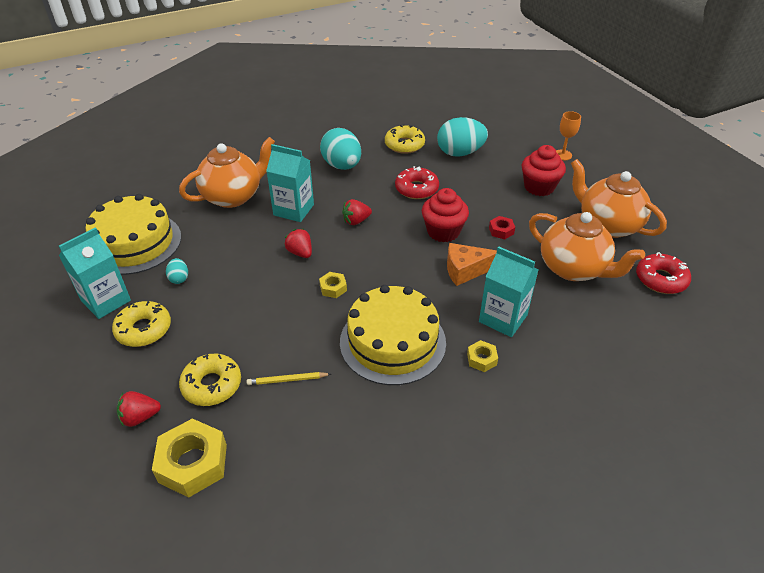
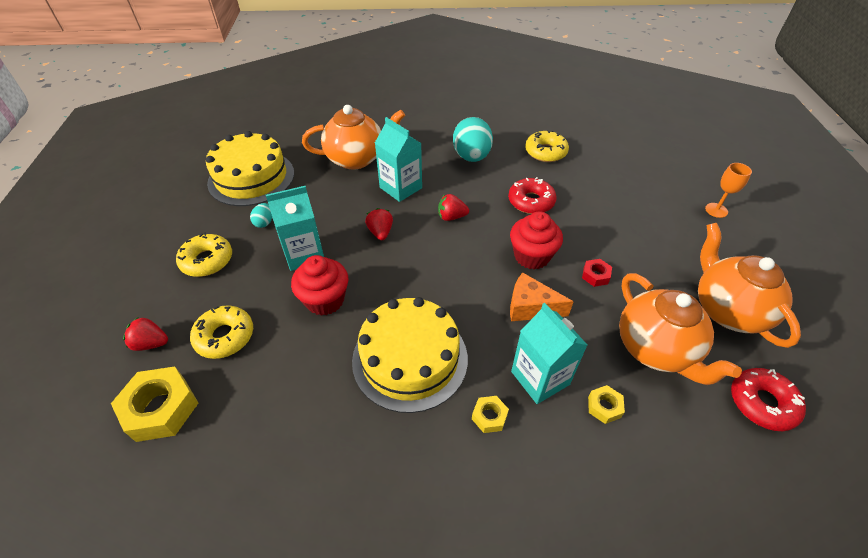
camera: 25 degrees right, 5 degrees up
turquoise carton [59,227,131,319] -> turquoise carton moved to [266,186,324,271]
yellow pencil [247,372,331,385] -> none
yellow nut [319,272,347,298] -> yellow nut moved to [588,385,625,424]
turquoise egg [437,117,488,157] -> none
red cupcake [522,145,566,196] -> red cupcake moved to [291,255,348,316]

